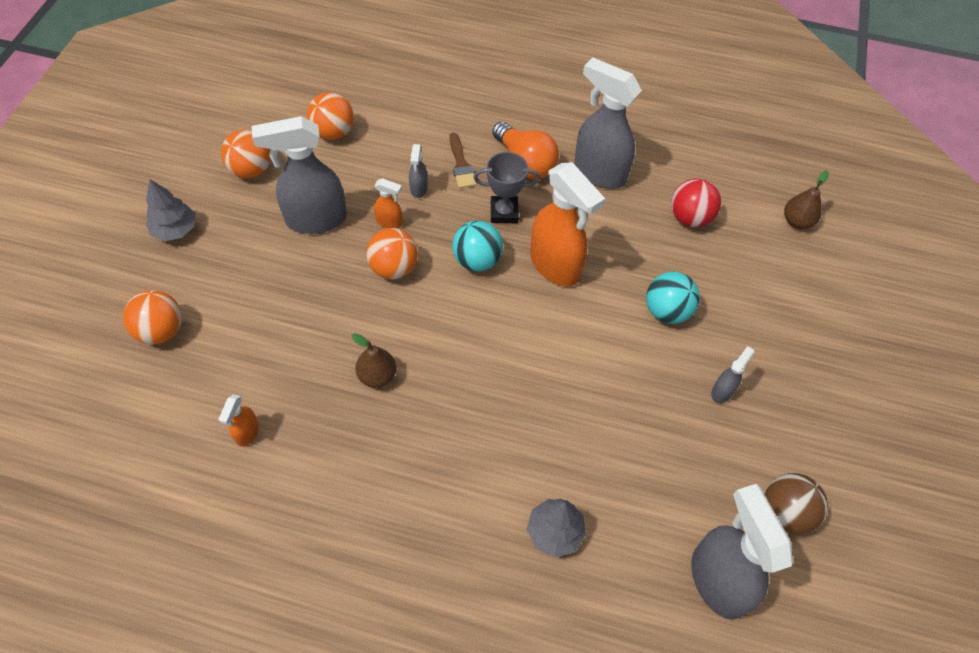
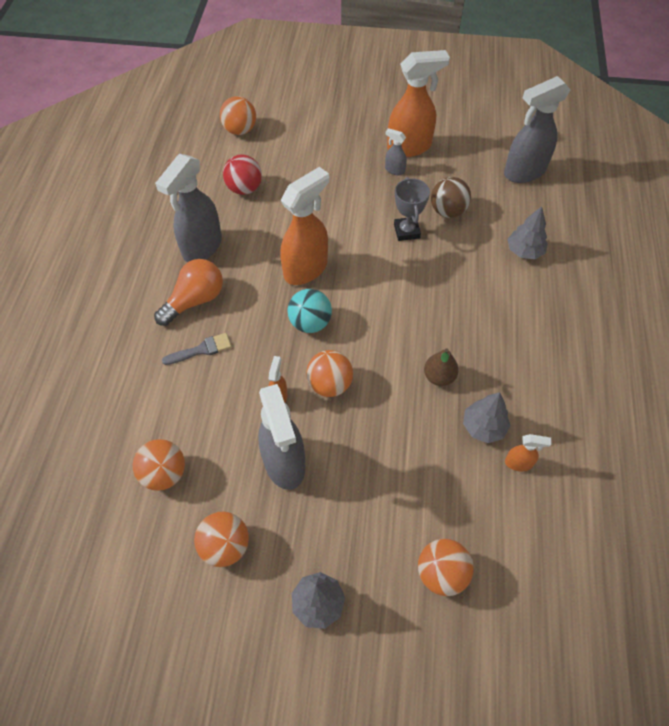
camera: 95 degrees left, 0 degrees up
grey spray bottle [409,144,428,198] -> none
brown brush [449,133,477,188] -> grey brush [162,333,232,365]
grey trophy [473,152,540,223] -> grey trophy moved to [394,177,430,241]
turquoise ball [646,272,700,324] -> none
brown ball [764,473,828,535] -> brown ball moved to [431,177,471,218]
brown pear [784,170,829,229] -> orange ball [220,96,256,135]
none -> orange spray bottle [387,50,450,157]
none -> grey tree [463,392,510,443]

